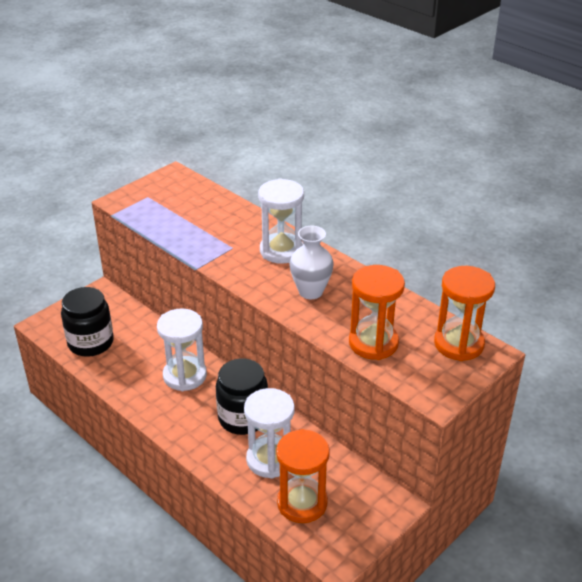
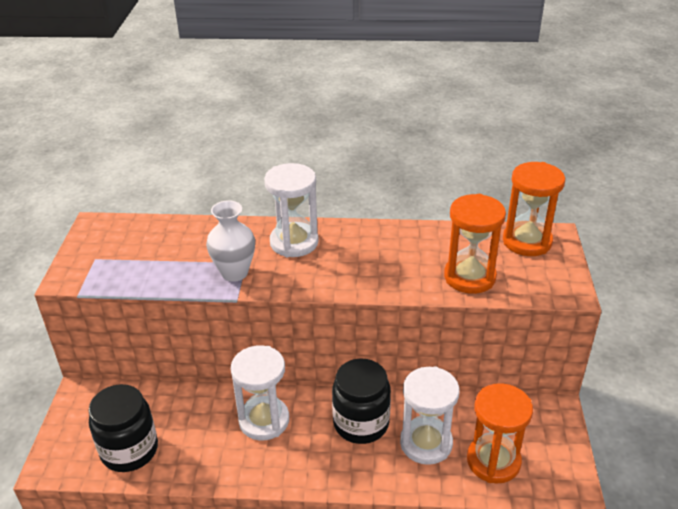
camera: 40 degrees left, 0 degrees up
white vase [289,226,334,299] -> white vase moved to [206,200,255,282]

